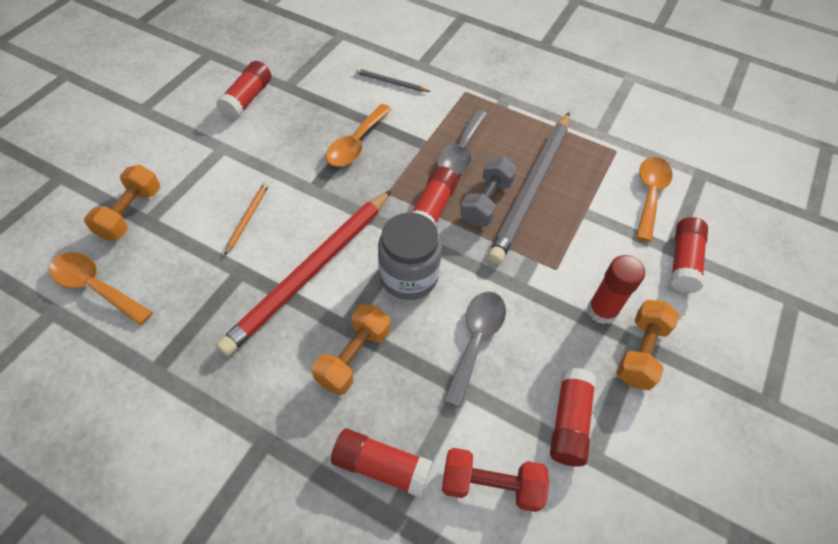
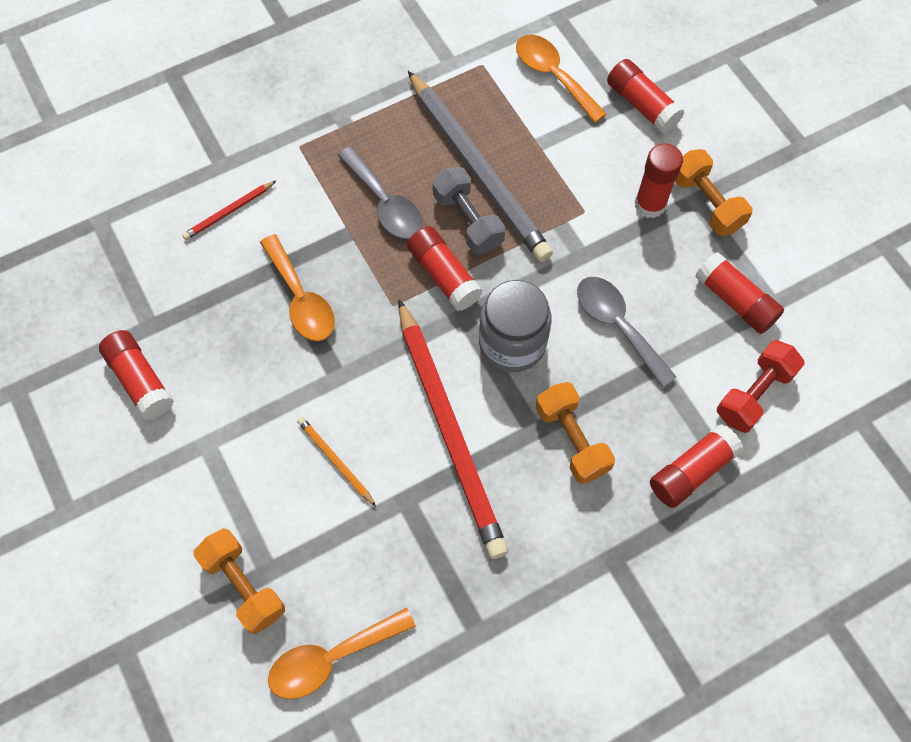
camera: 55 degrees left, 10 degrees up
grey pencil [356,68,431,92] -> red pencil [182,181,276,240]

